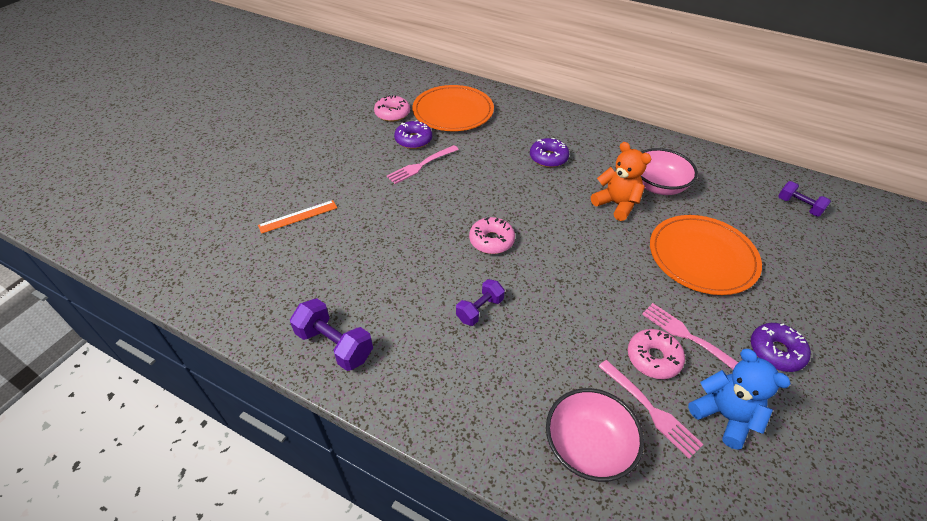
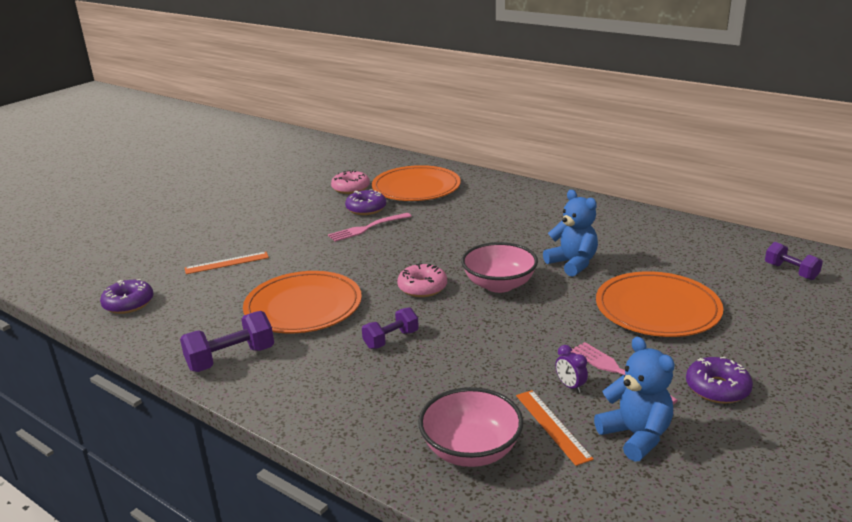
camera: 10 degrees right, 20 degrees down
purple dumbbell [290,298,373,371] -> purple dumbbell turned 75 degrees counterclockwise [180,311,274,372]
purple donut [530,138,569,168] -> purple donut moved to [100,279,153,314]
orange teddy bear [591,142,651,221] -> blue teddy bear [543,190,598,277]
pink fork [598,360,704,459] -> orange ruler [516,390,594,466]
pink donut [628,329,685,379] -> purple clock [556,345,588,393]
pink bowl [641,148,698,195] -> pink bowl moved to [461,242,538,293]
none -> orange plate [243,271,362,333]

